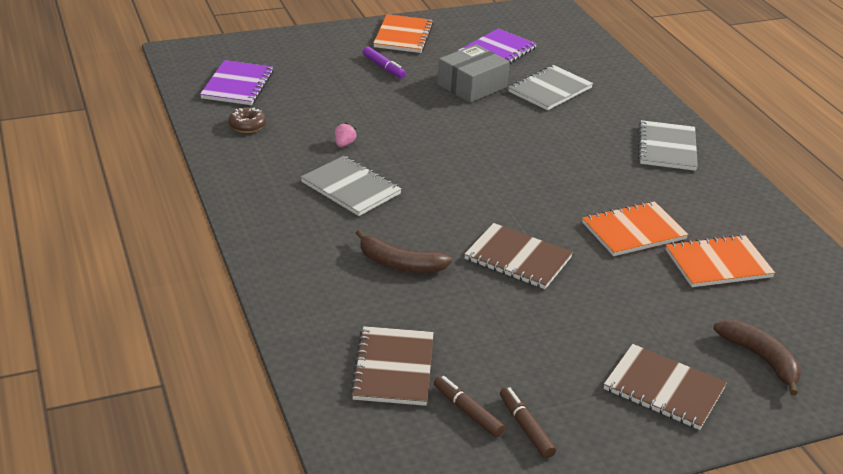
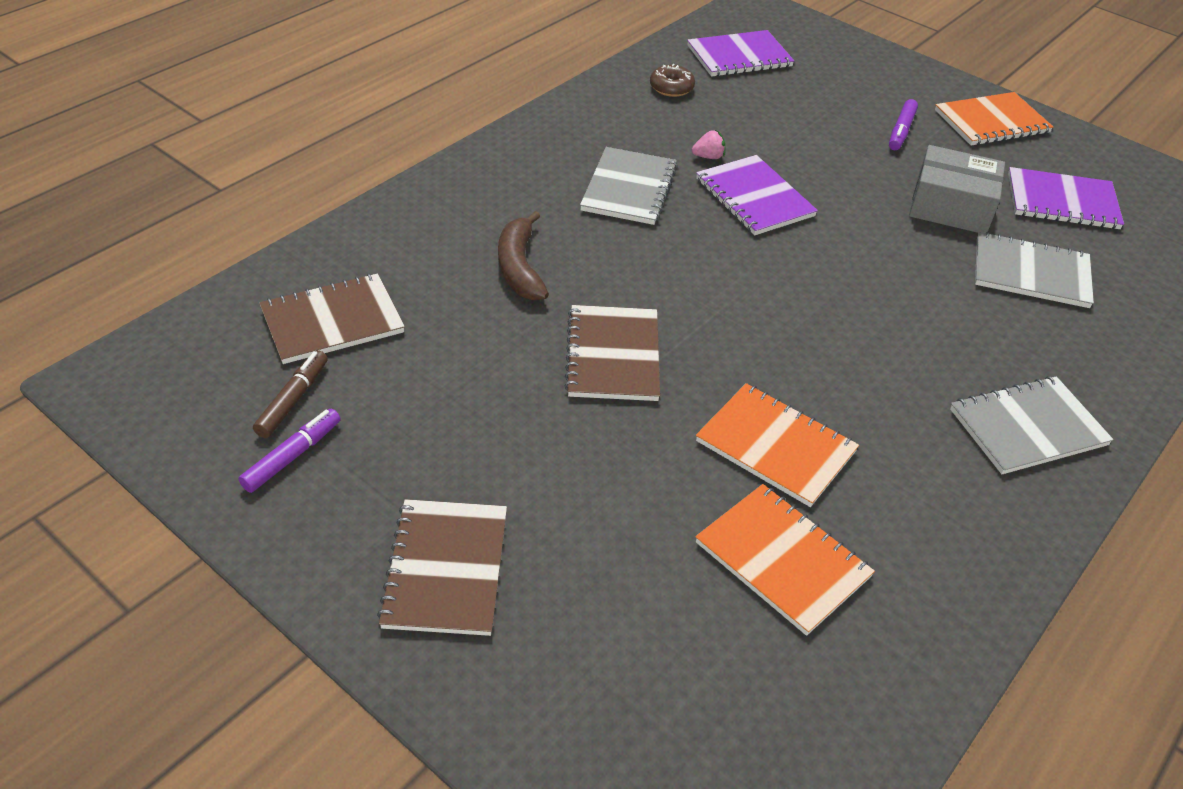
camera: 60 degrees right, 10 degrees up
brown marker [500,387,556,459] -> purple marker [238,409,340,493]
brown banana [713,320,801,396] -> none
none -> purple notebook [696,155,818,235]

